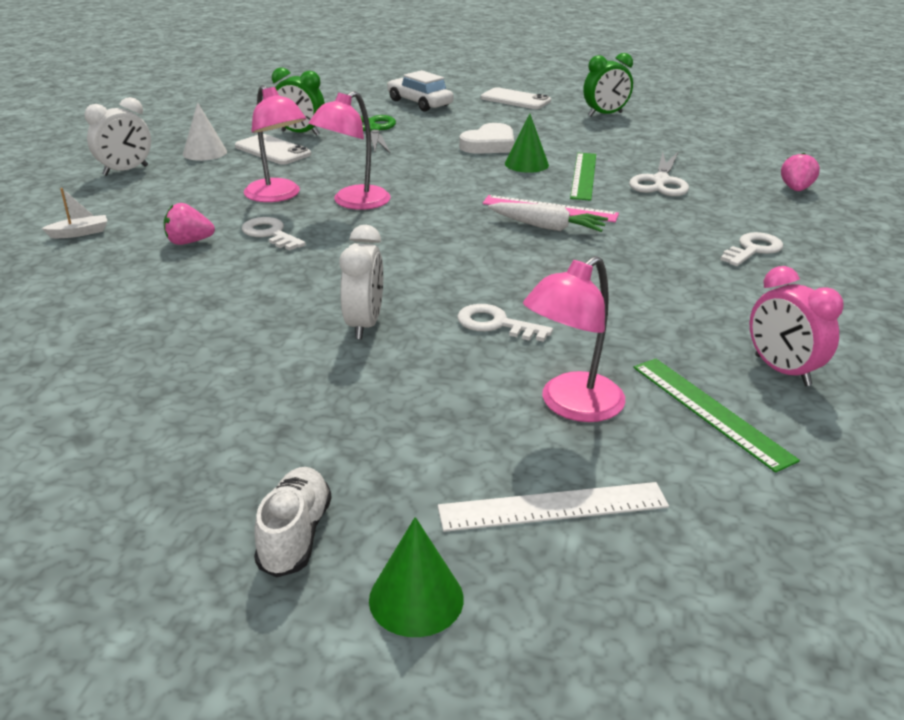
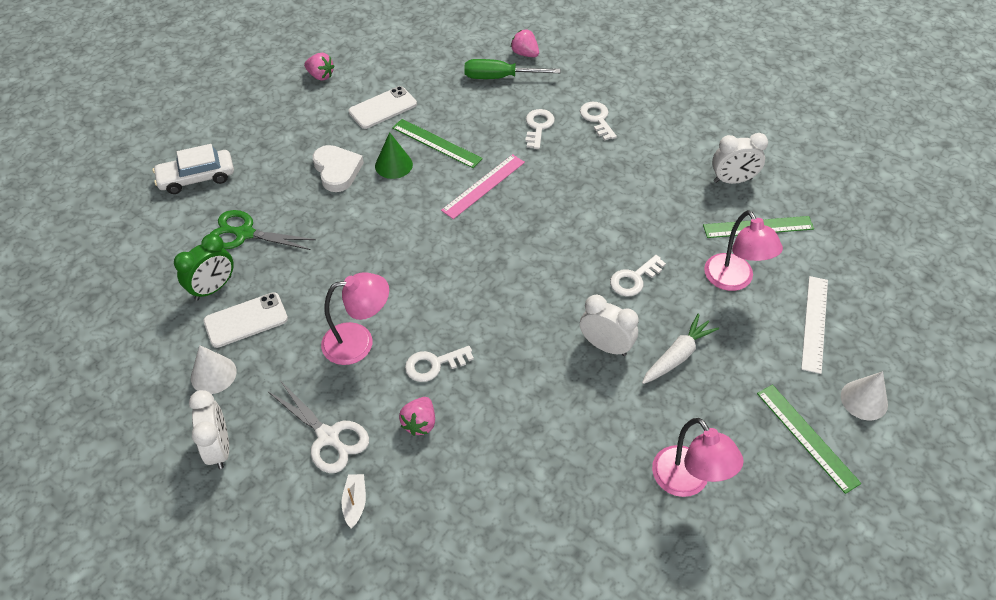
camera: 65 degrees left, 20 degrees up
white shoe [254,467,332,578] -> green ruler [757,385,861,494]
pink lamp [308,91,391,210] -> pink lamp moved to [652,418,744,497]
green cone [369,517,464,637] -> white cone [841,371,888,420]
white phone [481,87,551,109] -> white phone moved to [349,86,417,129]
white carrot [488,202,608,232] -> white carrot moved to [642,314,719,384]
green clock [583,53,633,116] -> pink strawberry [304,53,335,81]
white scissors [629,152,689,196] -> white scissors moved to [268,381,369,473]
pink clock [750,266,844,386] -> white clock [712,133,768,184]
none -> green screwdriver [464,59,560,79]
none -> white key [525,109,555,149]

